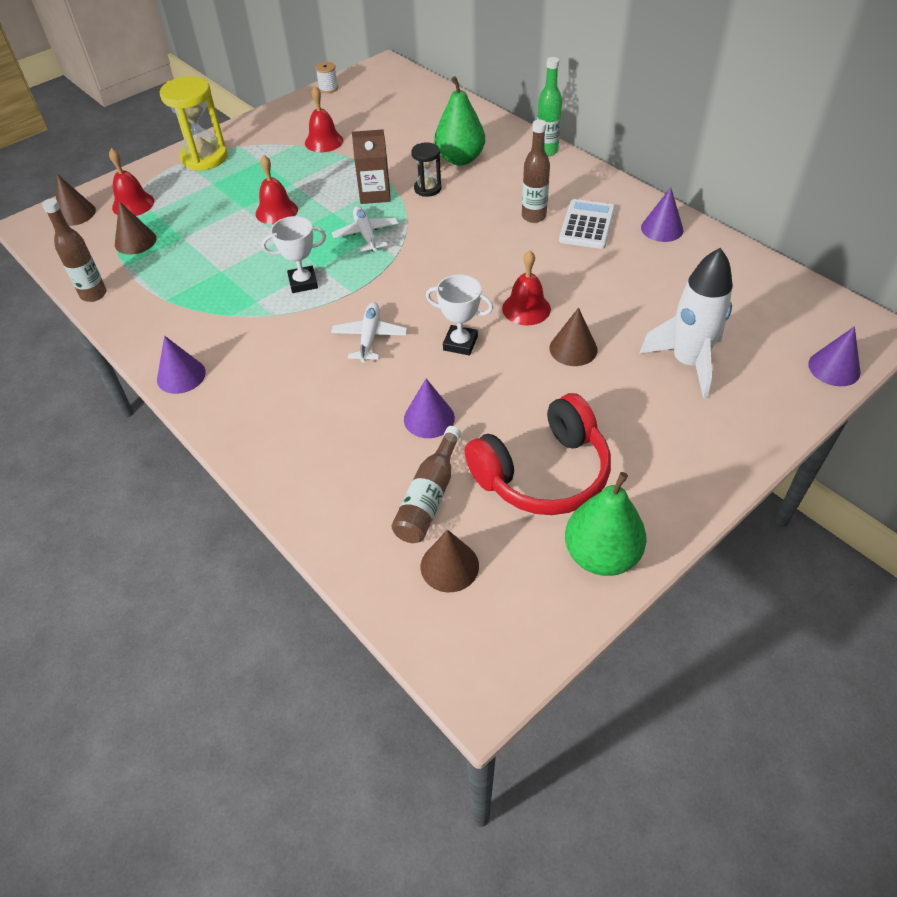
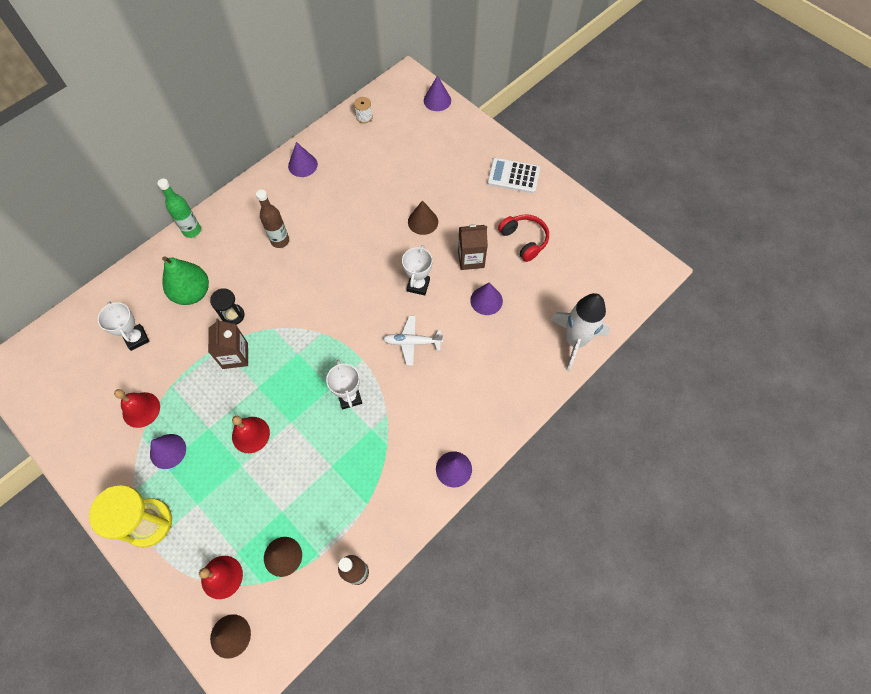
camera: 95 degrees left, 15 degrees up
white spool [315,62,338,93] -> white spool moved to [354,97,373,123]
white plane [332,206,398,252] -> none
brown bottle [391,426,461,543] -> none
brown cone [421,530,479,592] -> none
red headphones [465,393,611,515] -> red headphones [498,214,549,262], size x0.63
red bell [502,250,551,326] -> none
white calculator [559,199,615,249] -> white calculator moved to [487,158,540,193]
green pear [565,472,646,576] -> none
white rocket [640,248,733,399] -> white rocket moved to [551,293,610,371]
none -> white trophy [98,301,149,351]
none -> purple cone [150,434,186,469]
none -> brown carton [458,224,488,270]

